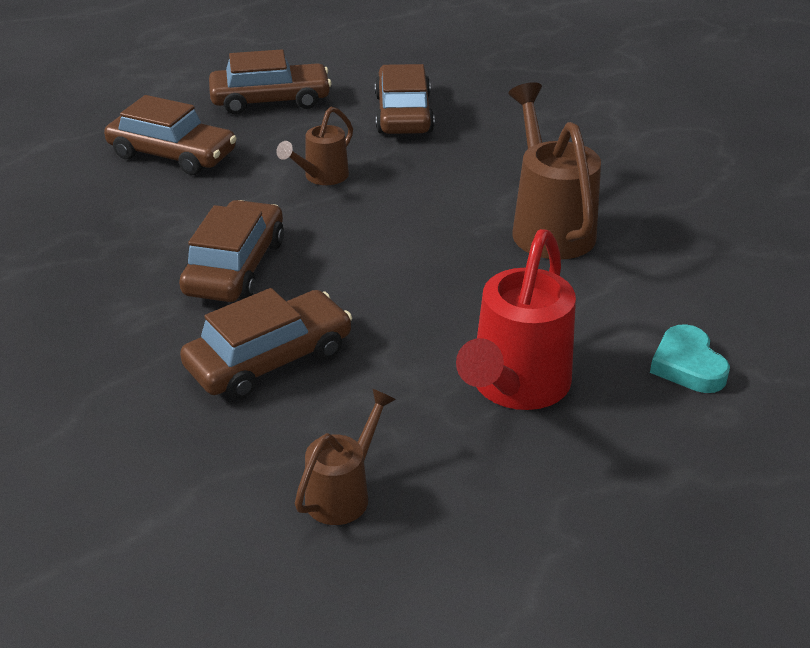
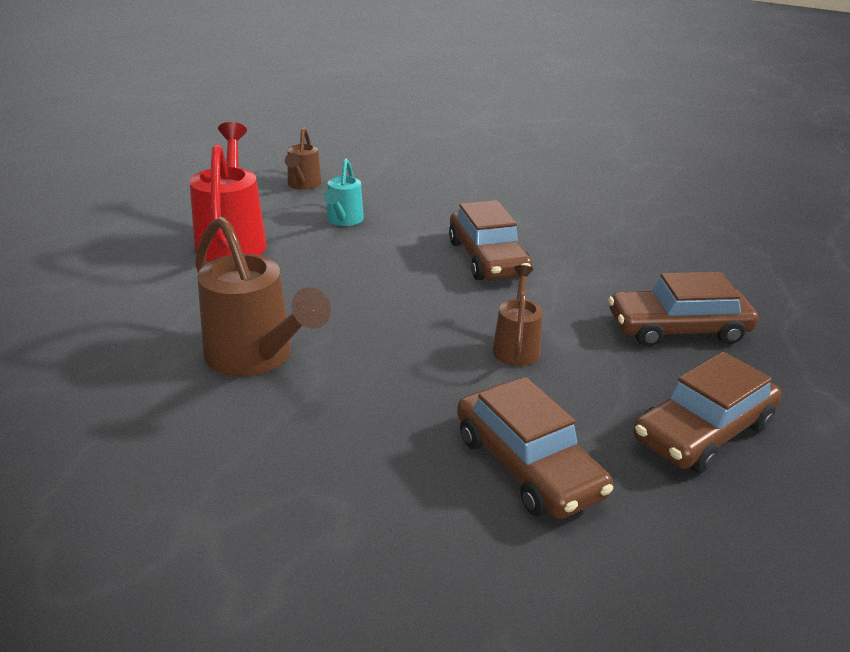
camera: 150 degrees right, 5 degrees down
brown car [180,288,352,400] -> none
turquoise heart [650,324,730,393] -> none
none -> turquoise watering can [324,158,364,226]

